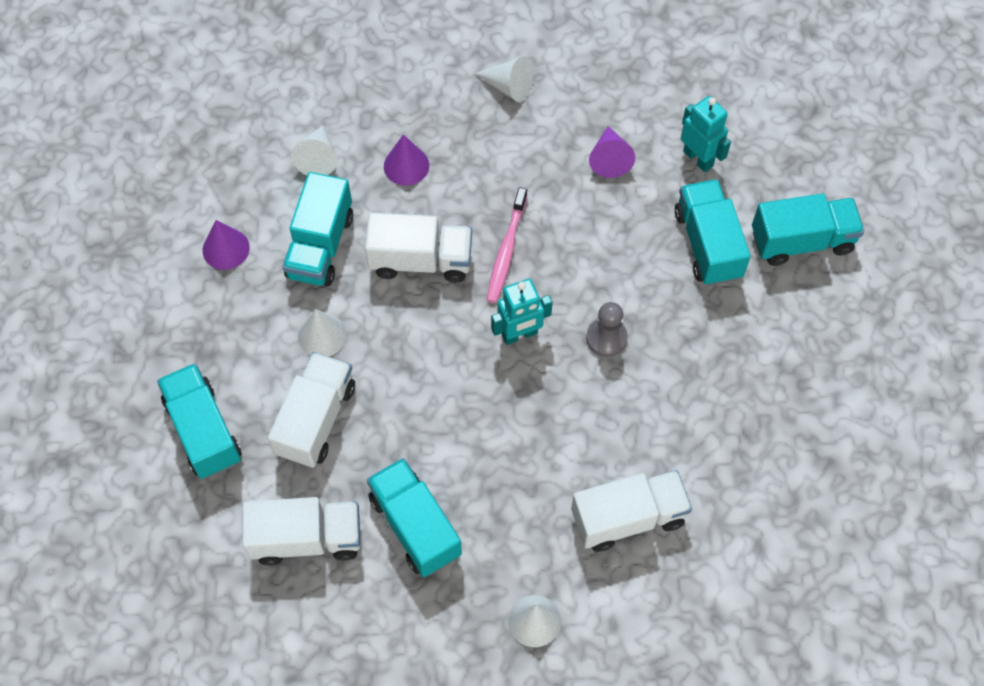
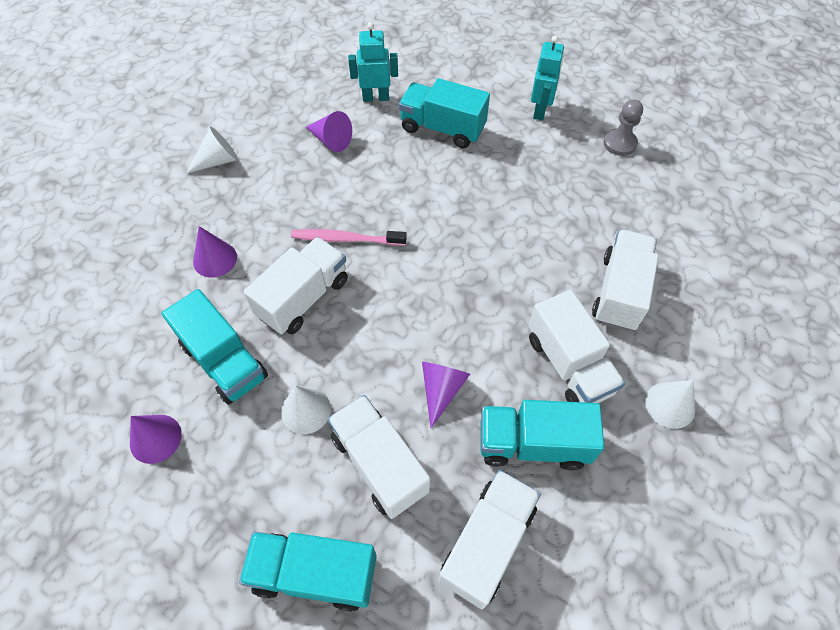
camera: 55 degrees left, 5 degrees down
white cone [291,126,337,175] -> none
pink toothbrush [487,187,527,303] -> pink toothbrush turned 135 degrees clockwise [291,229,407,246]
turquoise robot [491,279,553,345] -> turquoise robot moved to [531,36,564,120]
grey pawn [586,302,628,357] -> grey pawn moved to [604,100,643,156]
turquoise truck [752,193,864,266] -> none
none -> purple cone [422,362,470,428]
none -> white truck [529,290,625,403]

